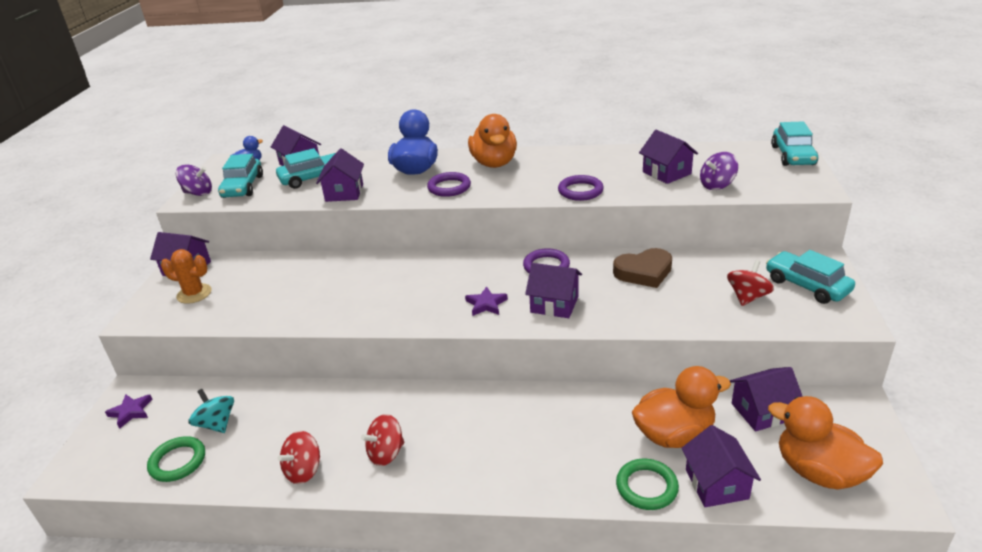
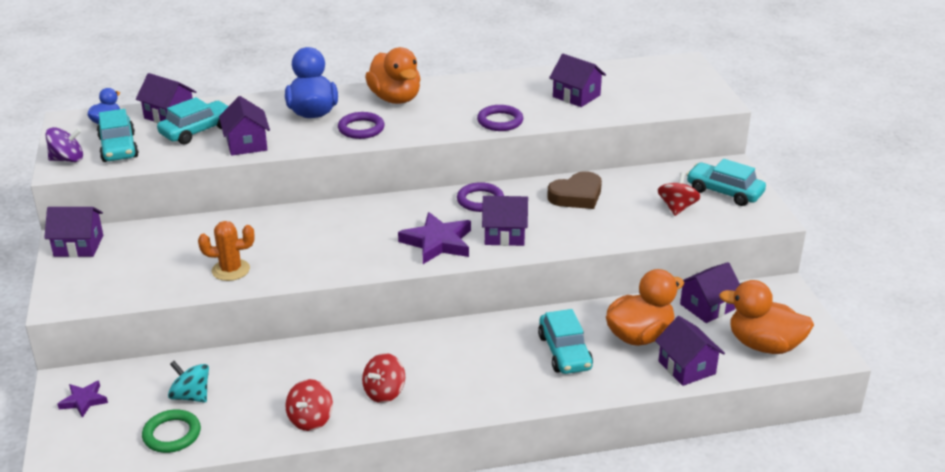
camera: 20 degrees left, 0 degrees up
orange cactus [161,249,212,304] -> orange cactus moved to [198,221,254,281]
purple star [465,286,508,316] -> purple star [398,212,471,264], size x1.77
green ring [616,459,679,510] -> none
purple spinning top [700,152,738,190] -> none
turquoise car [771,122,818,166] -> turquoise car moved to [538,309,593,374]

